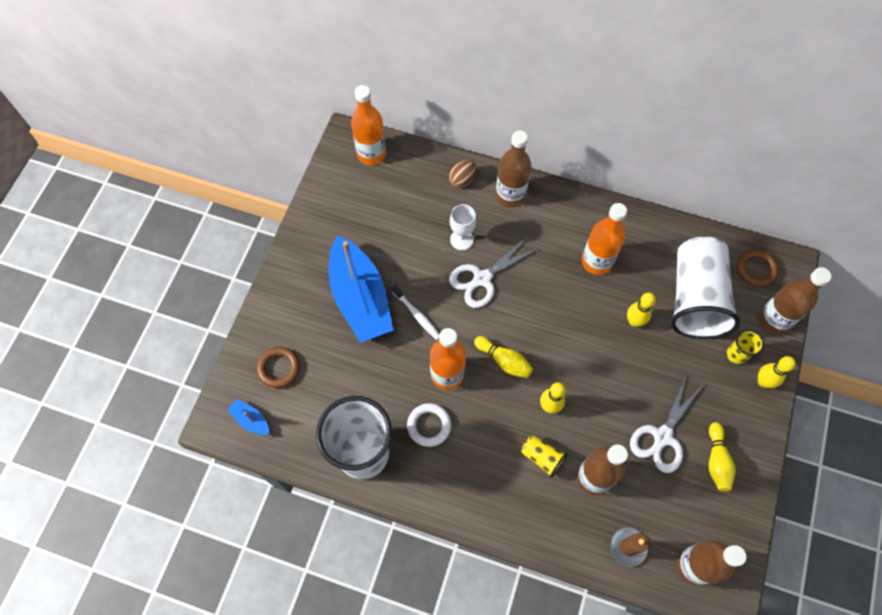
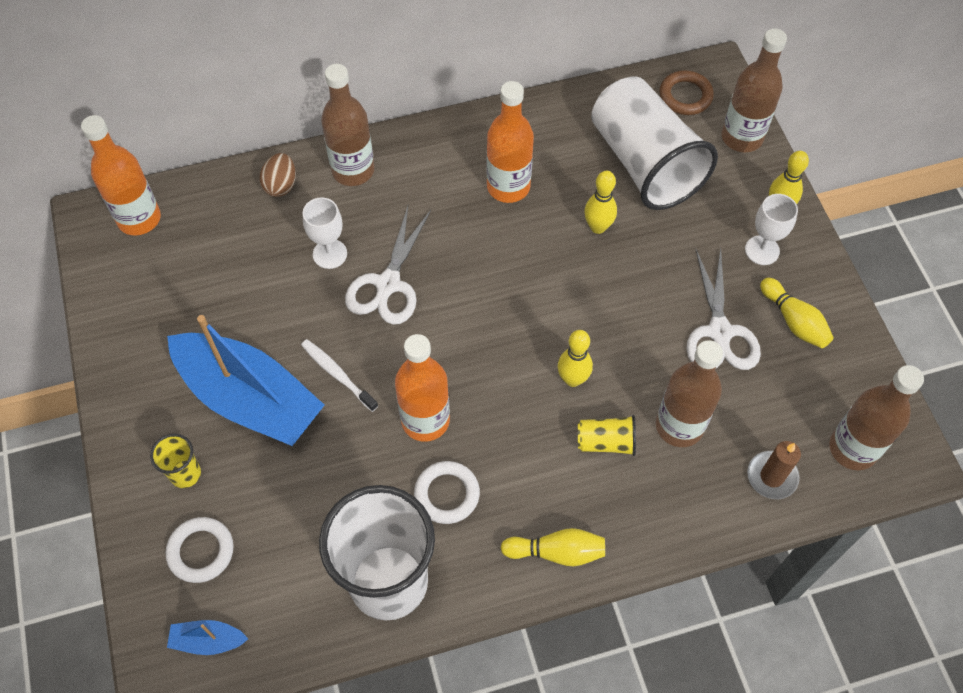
camera: 35 degrees left, 5 degrees down
brown ring [257,347,300,388] -> white ring [166,517,234,583]
white toothbrush [391,285,439,340] -> white toothbrush turned 150 degrees counterclockwise [301,339,378,412]
yellow bowling pin [474,336,533,378] -> yellow bowling pin moved to [501,528,605,566]
yellow cup [727,329,764,364] -> yellow cup moved to [150,434,201,488]
none -> white goblet [745,194,798,265]

